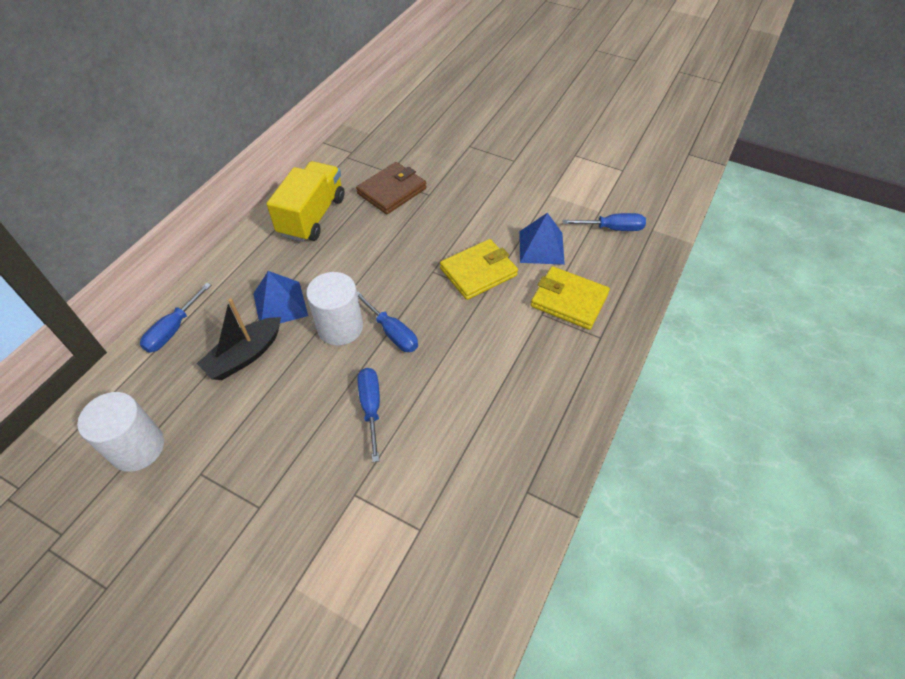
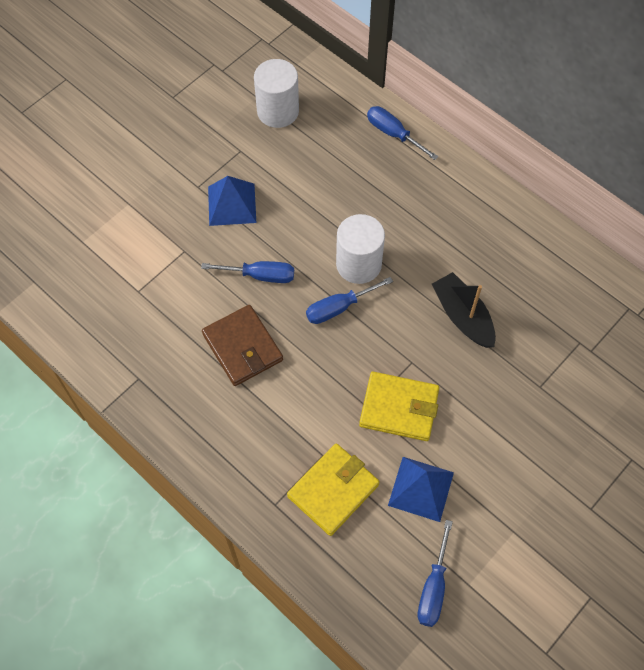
camera: 105 degrees right, 10 degrees up
black boat [197,298,281,380] -> black boat moved to [432,272,496,348]
blue pyramid [253,271,308,323] -> blue pyramid moved to [208,176,256,226]
yellow truck [266,161,344,242] -> none
brown wallet [356,162,427,214] -> brown wallet moved to [202,305,283,386]
yellow wallet [440,239,518,300] -> yellow wallet turned 60 degrees counterclockwise [359,372,439,441]

